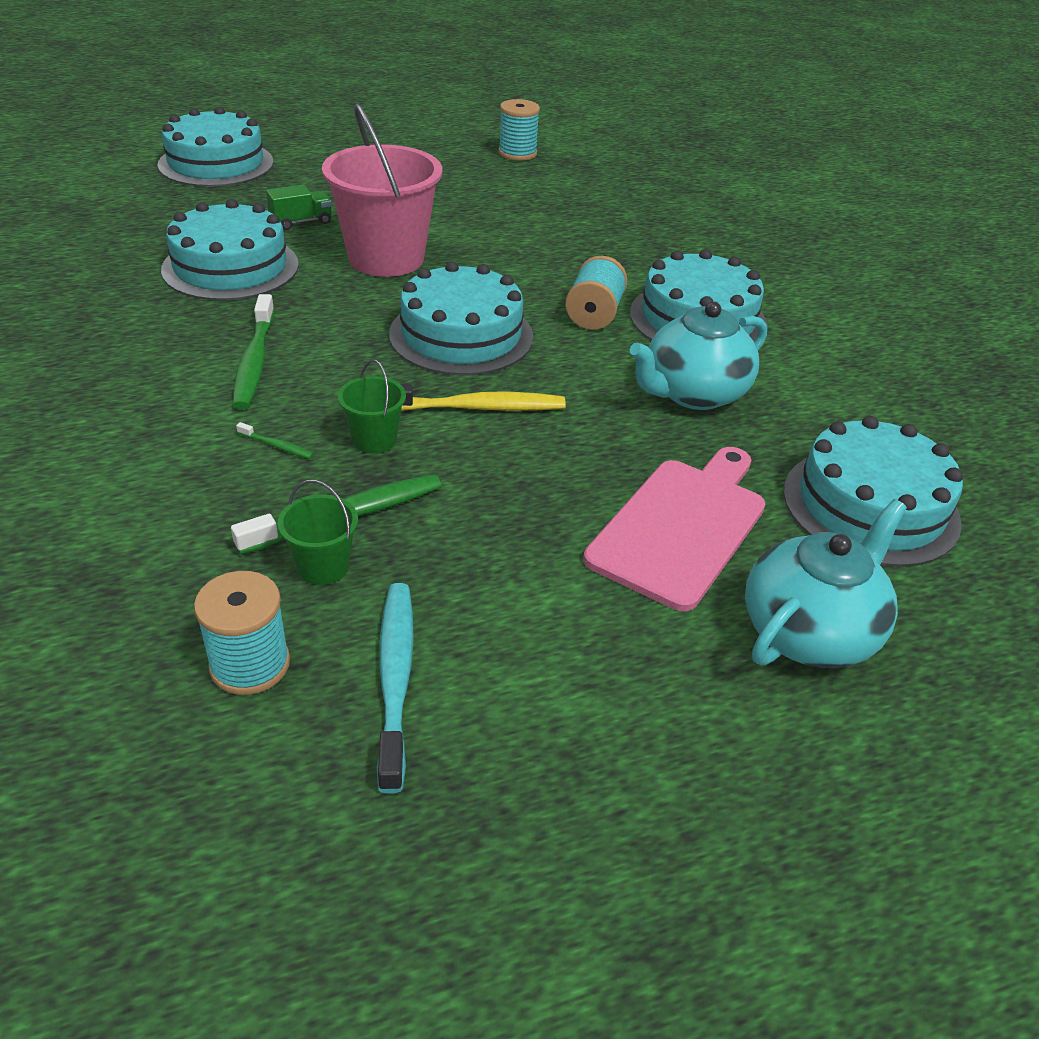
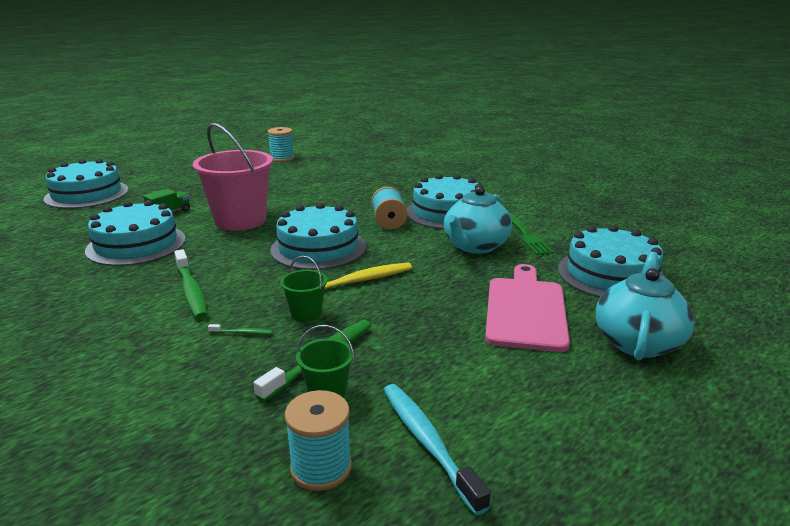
camera: 20 degrees left, 15 degrees down
none -> green fork [509,213,554,255]

